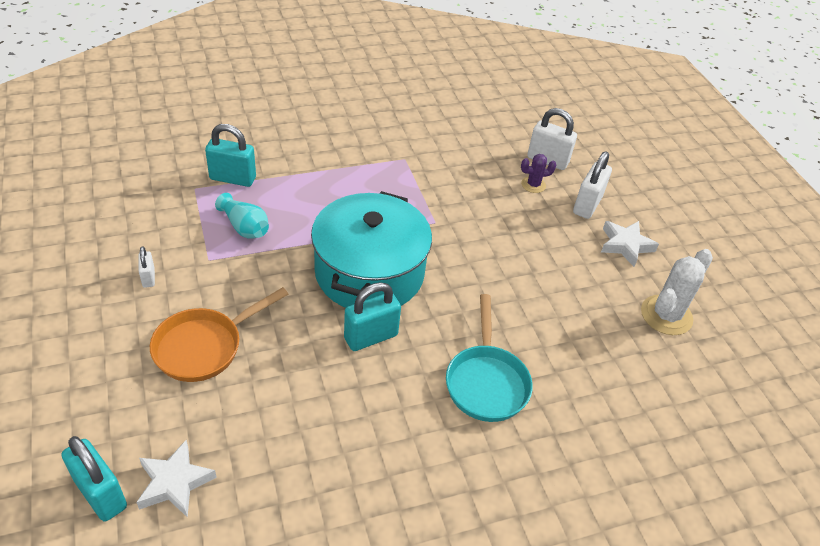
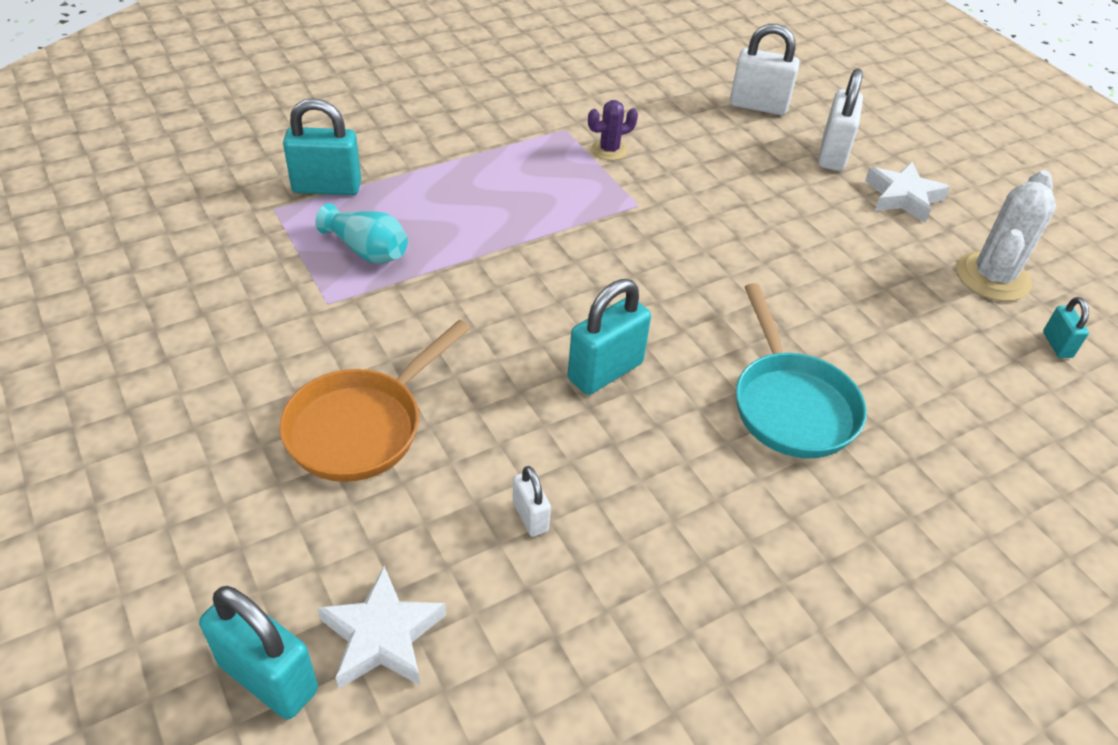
camera: 10 degrees left, 0 degrees up
white padlock [139,246,155,288] -> white padlock moved to [513,466,551,537]
turquoise pot [311,191,432,308] -> none
purple cactus [521,154,556,193] -> purple cactus moved to [588,100,638,160]
none -> turquoise padlock [1043,297,1089,358]

